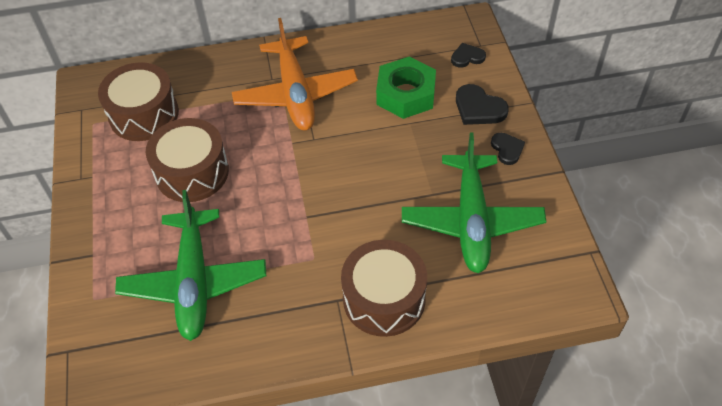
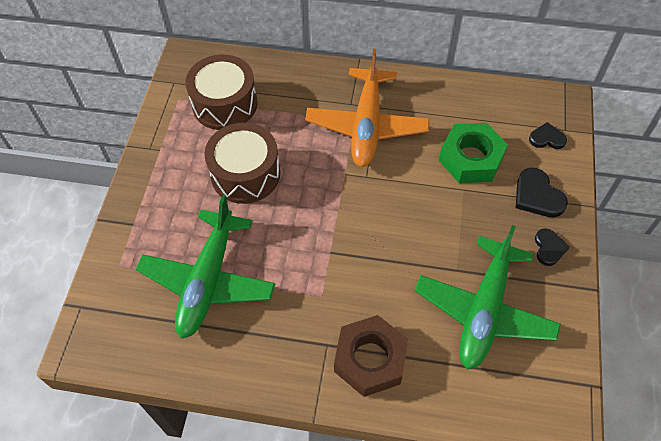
camera: 20 degrees right, 5 degrees up
brown drum [341,240,427,337] -> brown nut [334,315,408,397]

